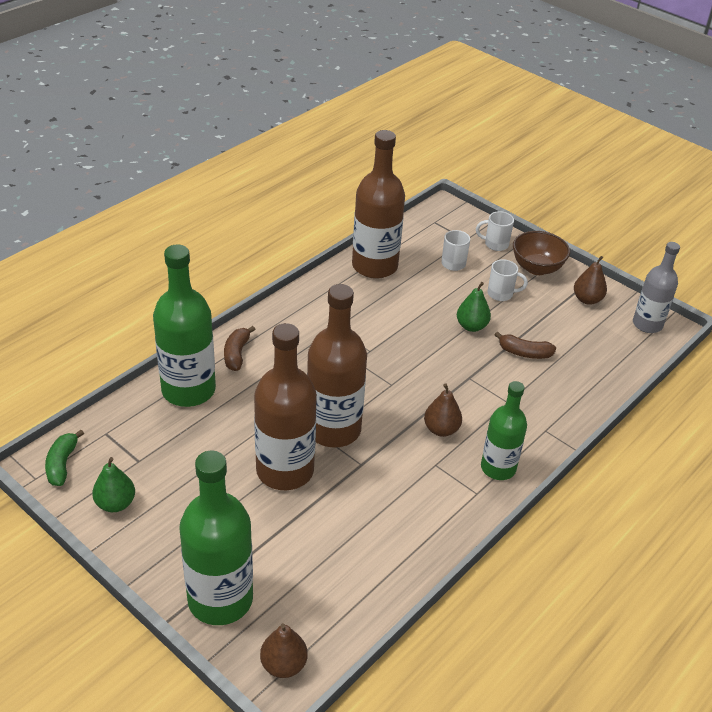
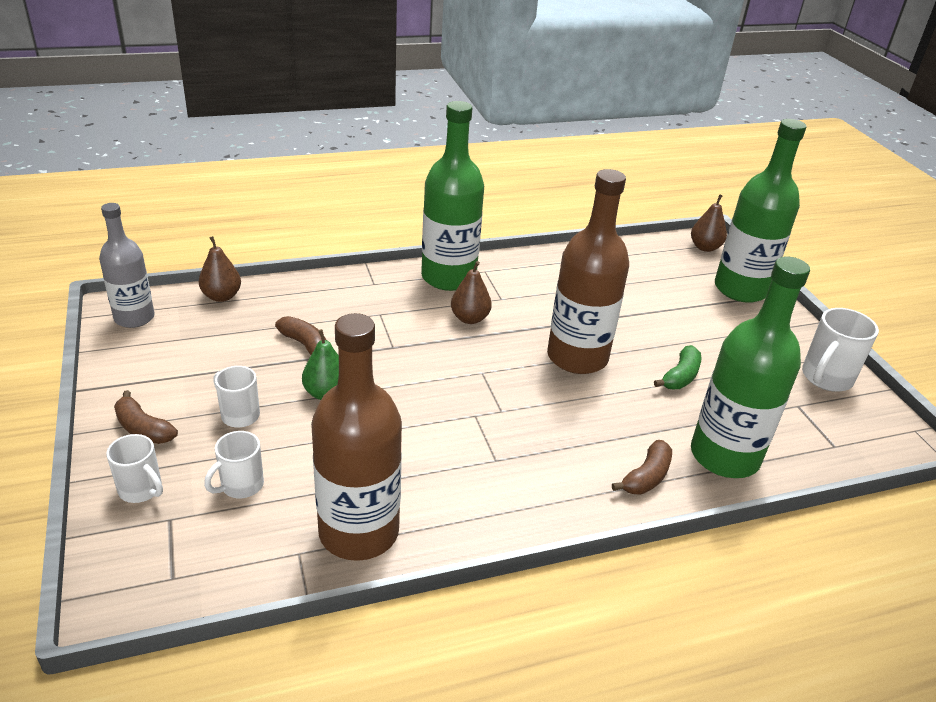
camera: 150 degrees left, 5 degrees down
green banana [45,430,84,486] -> green banana moved to [654,345,701,389]
green pear [92,457,135,512] -> white mug [802,308,879,392]
brown bottle [254,323,317,490] -> none
green bottle [481,381,527,480] -> green bottle [421,101,484,291], size x1.59
brown bowl [513,231,570,275] -> brown banana [114,390,178,444]
brown pear [574,256,607,305] -> brown pear moved to [199,236,241,302]

